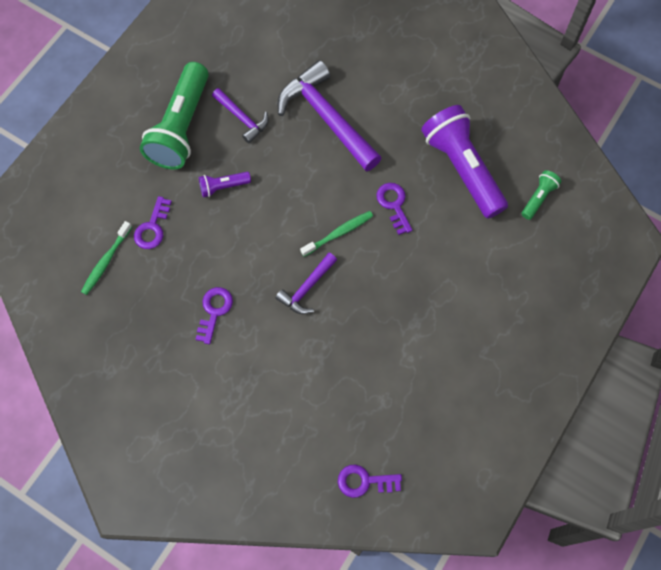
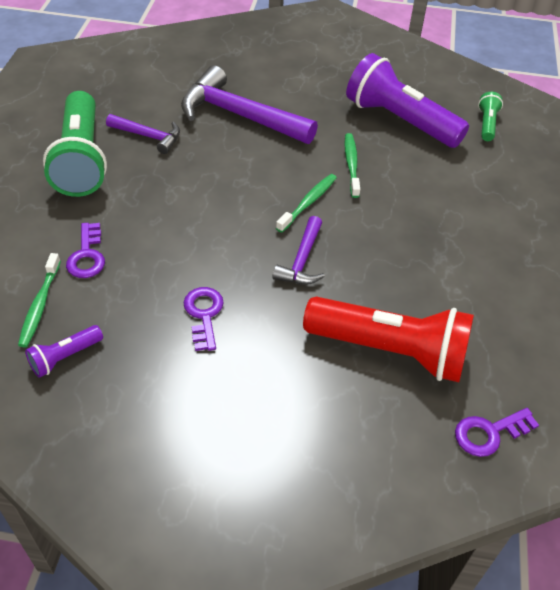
camera: 25 degrees left, 20 degrees down
purple flashlight [199,172,251,198] -> purple flashlight moved to [25,325,103,378]
purple key [376,183,412,235] -> green toothbrush [344,133,360,198]
none -> red flashlight [303,296,474,382]

